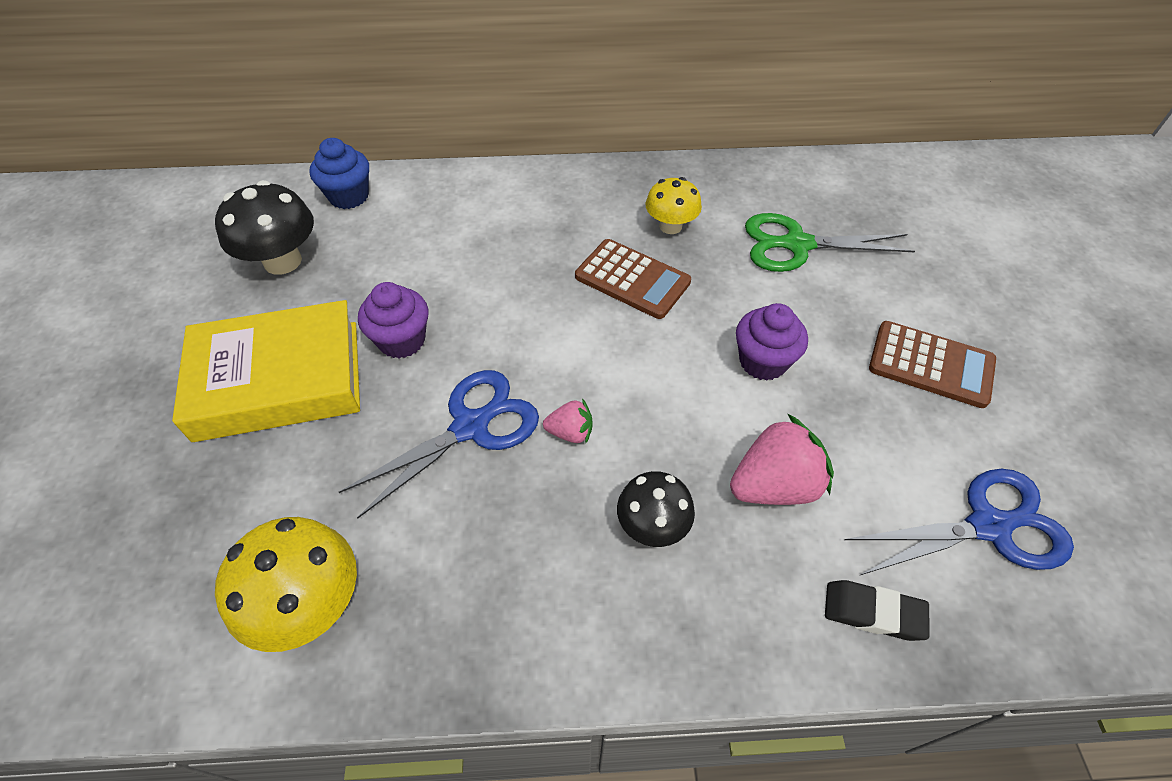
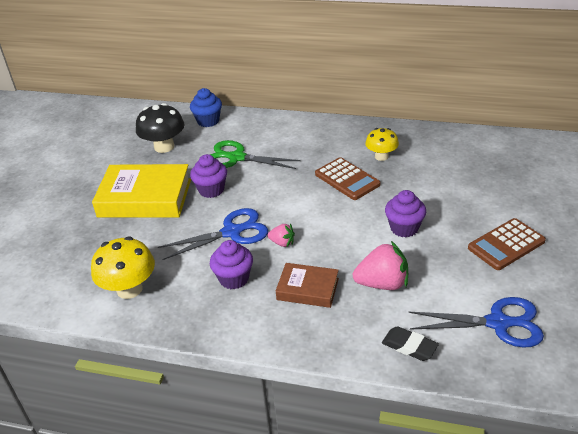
camera: 20 degrees right, 15 degrees down
black mushroom [617,471,695,547] -> brown book [276,263,339,308]
green scissors [745,213,915,272] -> green scissors moved to [210,140,301,169]
brown calculator [869,321,996,408] -> brown calculator turned 105 degrees clockwise [468,218,546,270]
none -> purple cupcake [210,240,253,289]

